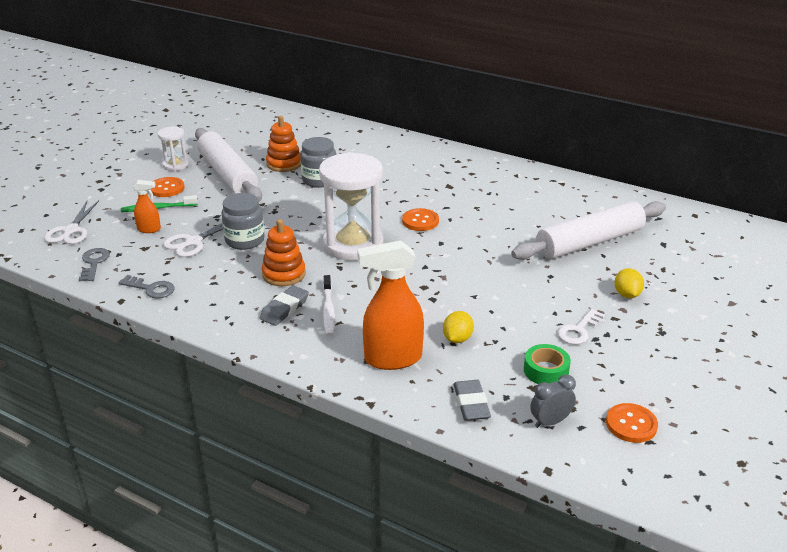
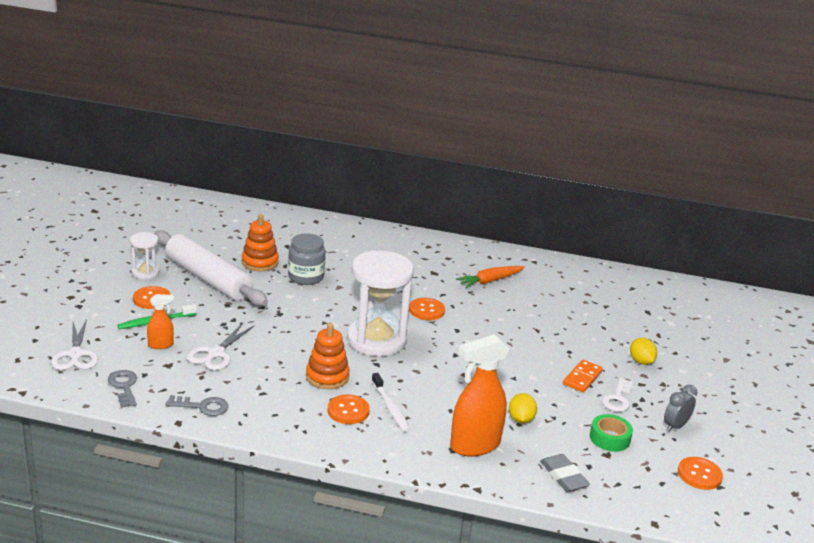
camera: 20 degrees left, 5 degrees down
grey jar [221,193,265,250] -> none
grey eraser [260,285,309,326] -> orange button [327,395,370,424]
white rolling pin [511,201,666,260] -> none
grey clock [530,375,576,428] -> grey clock moved to [664,385,697,432]
none -> orange carrot [456,266,525,288]
none -> orange domino [563,360,603,392]

